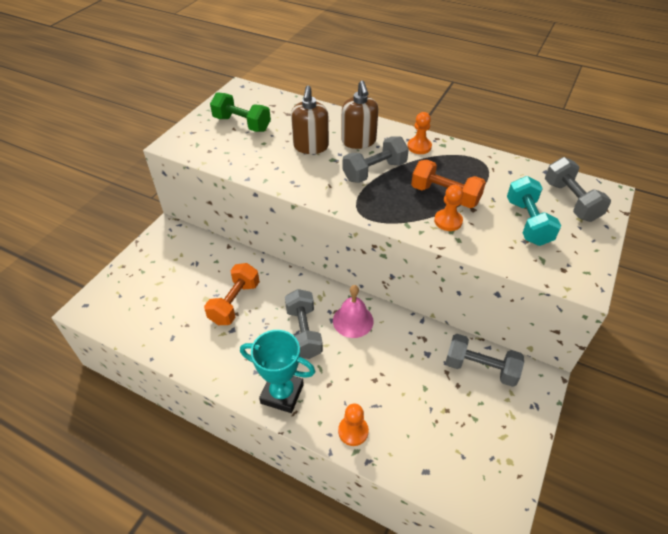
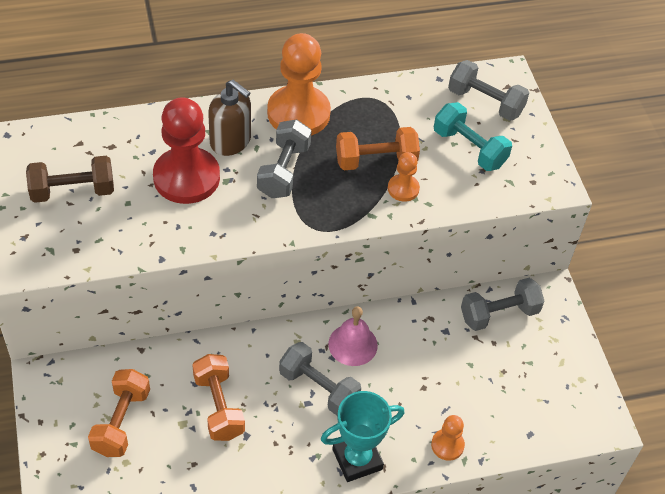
camera: 45 degrees left, 5 degrees up
green dumbbell [210,92,271,132] -> brown dumbbell [26,156,114,203]
brown soap dispenser [291,86,329,154] -> red pawn [153,97,220,204]
orange pawn [407,112,432,154] -> orange pawn [267,33,331,136], size x2.07
none -> orange dumbbell [88,369,150,457]

